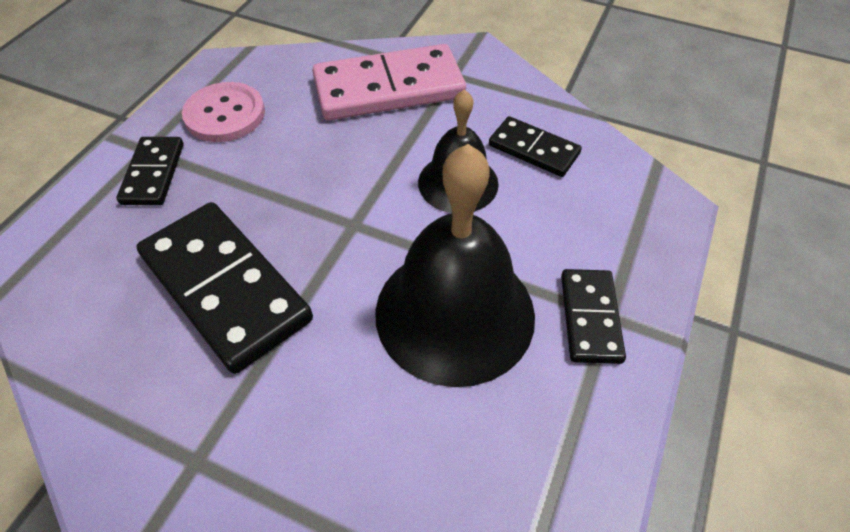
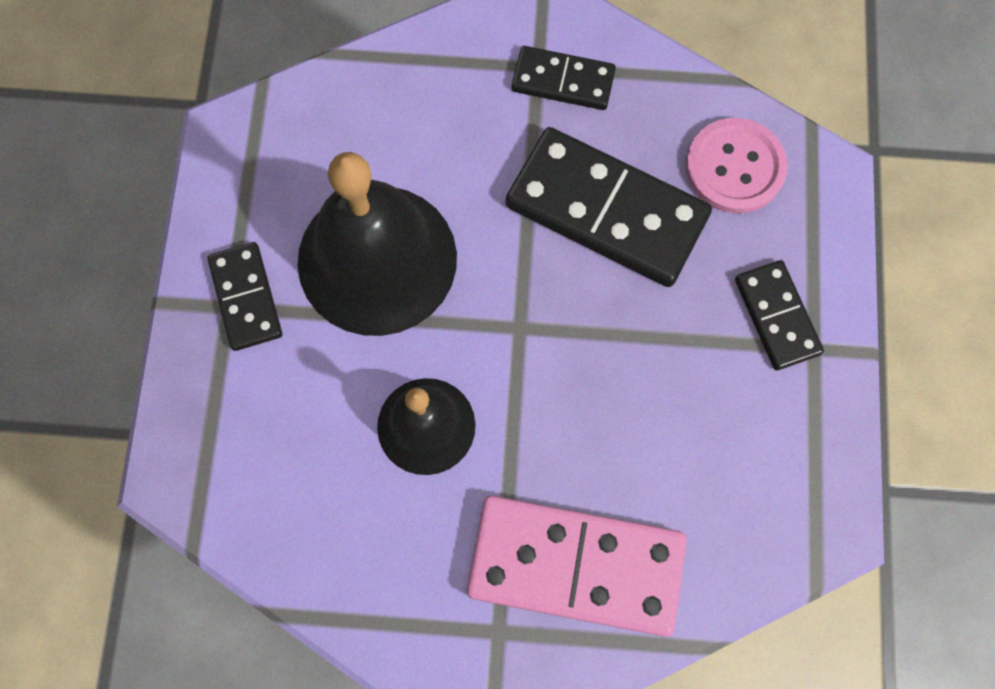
camera: 160 degrees right, 20 degrees up
pink button [182,82,265,142] -> pink button moved to [686,118,787,213]
pink domino [312,44,466,120] -> pink domino turned 45 degrees clockwise [467,496,687,637]
black domino [489,116,582,177] -> black domino moved to [512,46,616,110]

